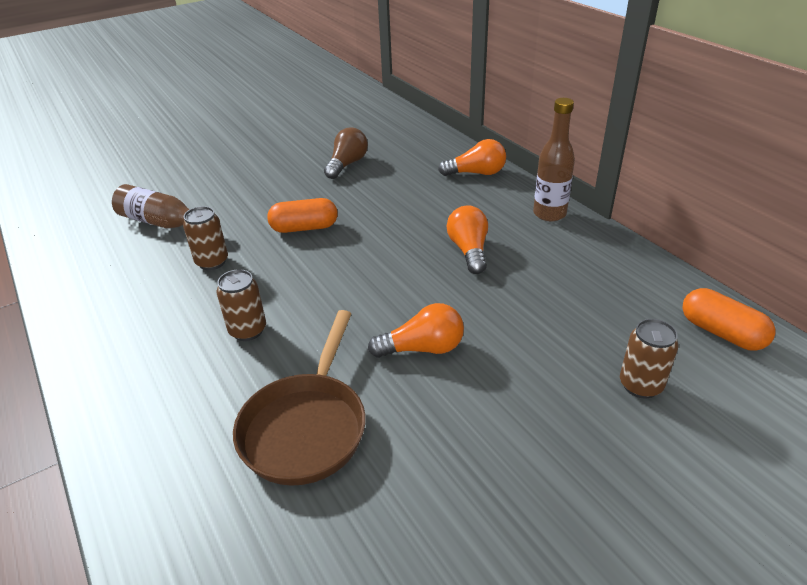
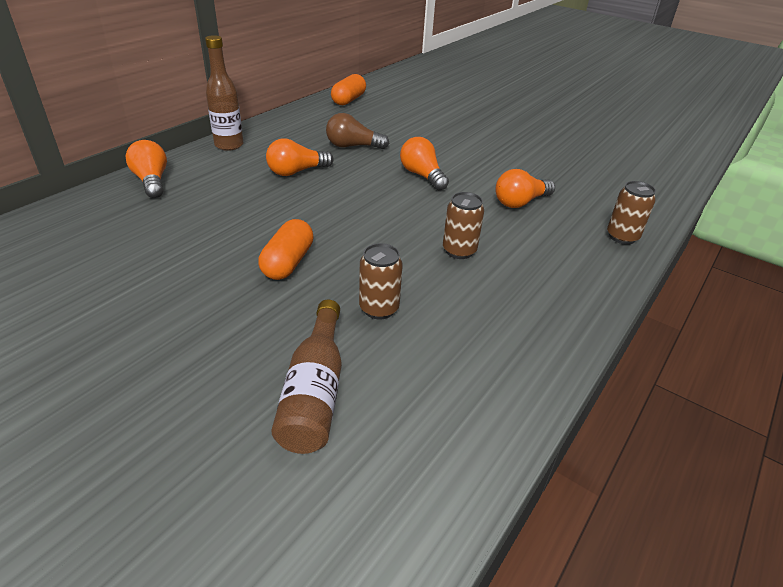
camera: 115 degrees left, 0 degrees up
brown pan [233,310,366,486] -> orange light bulb [495,169,555,208]
orange capsule [267,198,338,233] -> orange capsule turned 45 degrees clockwise [258,219,314,280]
brown light bulb [324,127,368,179] -> brown light bulb moved to [326,113,389,149]
brown can [620,319,679,399] -> brown can moved to [607,181,656,245]

